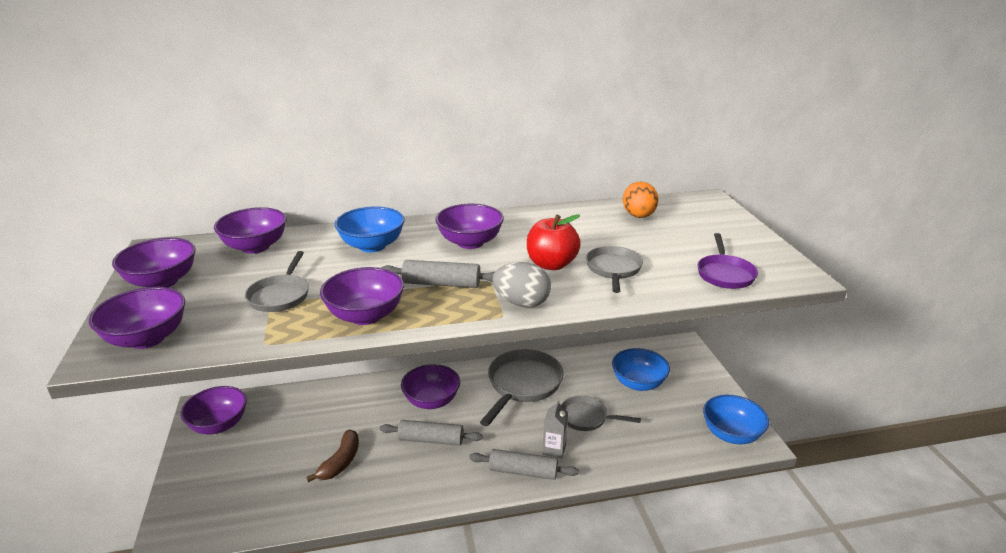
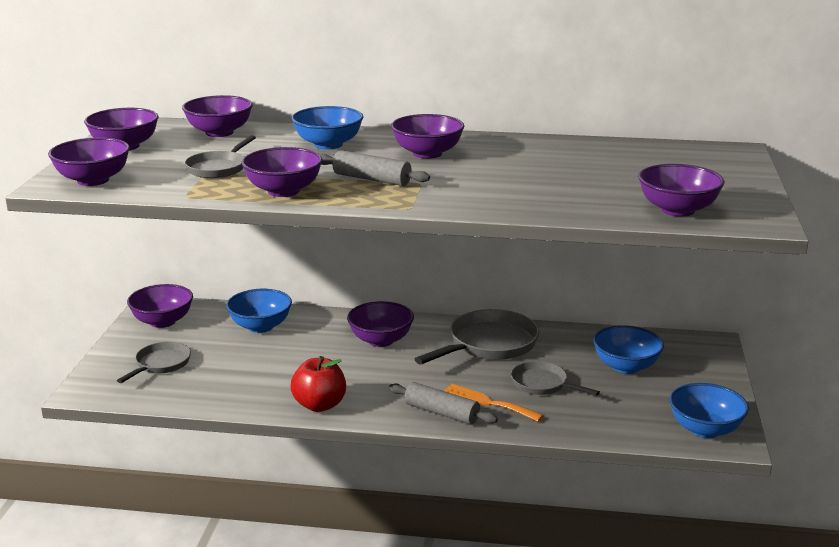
camera: 20 degrees right, 5 degrees down
brown banana [306,430,359,482] -> none
grey rolling pin [380,420,483,446] -> none
grey egg [492,262,551,307] -> none
red apple [527,214,581,270] -> red apple moved to [290,356,346,412]
grey carton [543,400,568,458] -> orange fork [445,384,544,422]
grey pan [586,246,643,293] -> grey pan moved to [117,342,191,383]
orange egg [623,181,659,218] -> none
purple pan [697,233,758,289] -> purple bowl [638,164,725,217]
none -> blue bowl [226,289,292,333]

